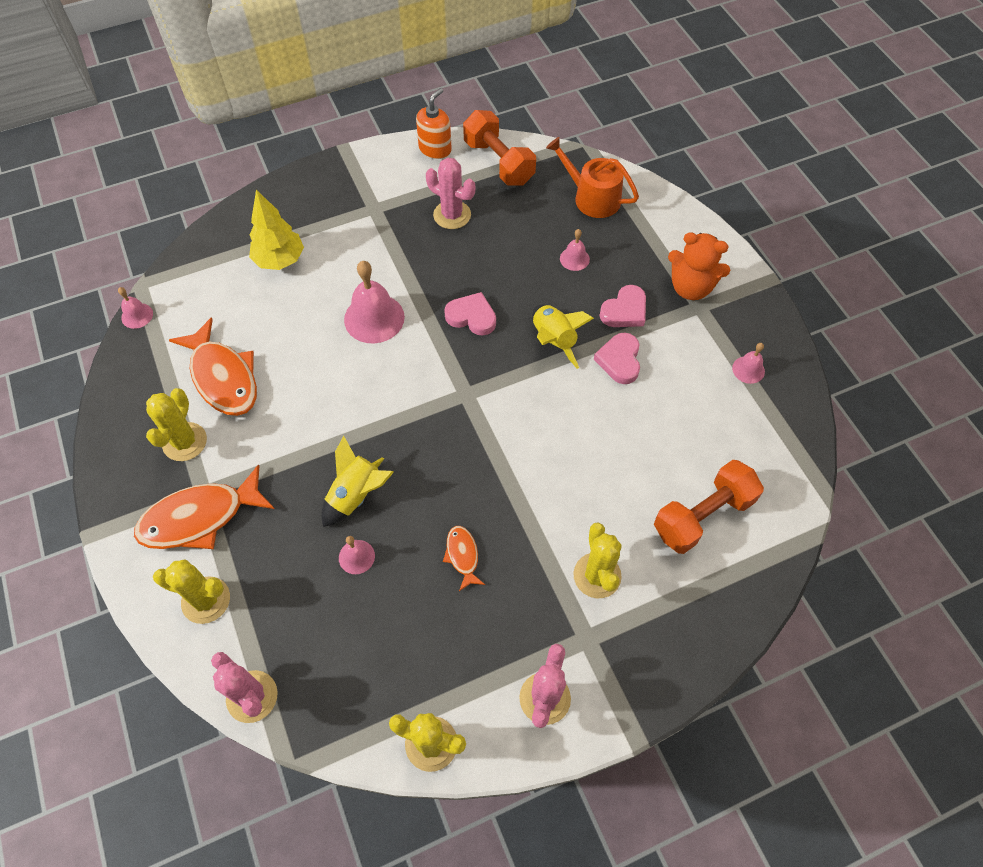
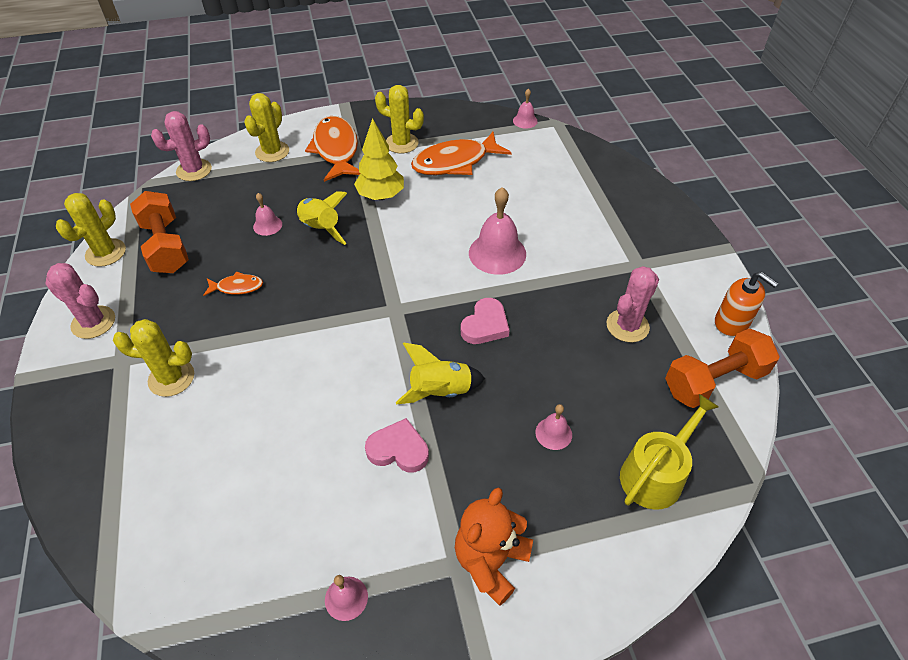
camera: 100 degrees right, 10 degrees down
yellow tree [249,190,304,270] -> yellow tree moved to [354,118,404,200]
orange watering can [546,137,639,218] -> yellow watering can [620,394,719,509]
pink heart [599,285,646,327] -> none
orange dumbbell [654,460,764,554] -> orange dumbbell moved to [130,191,189,273]

